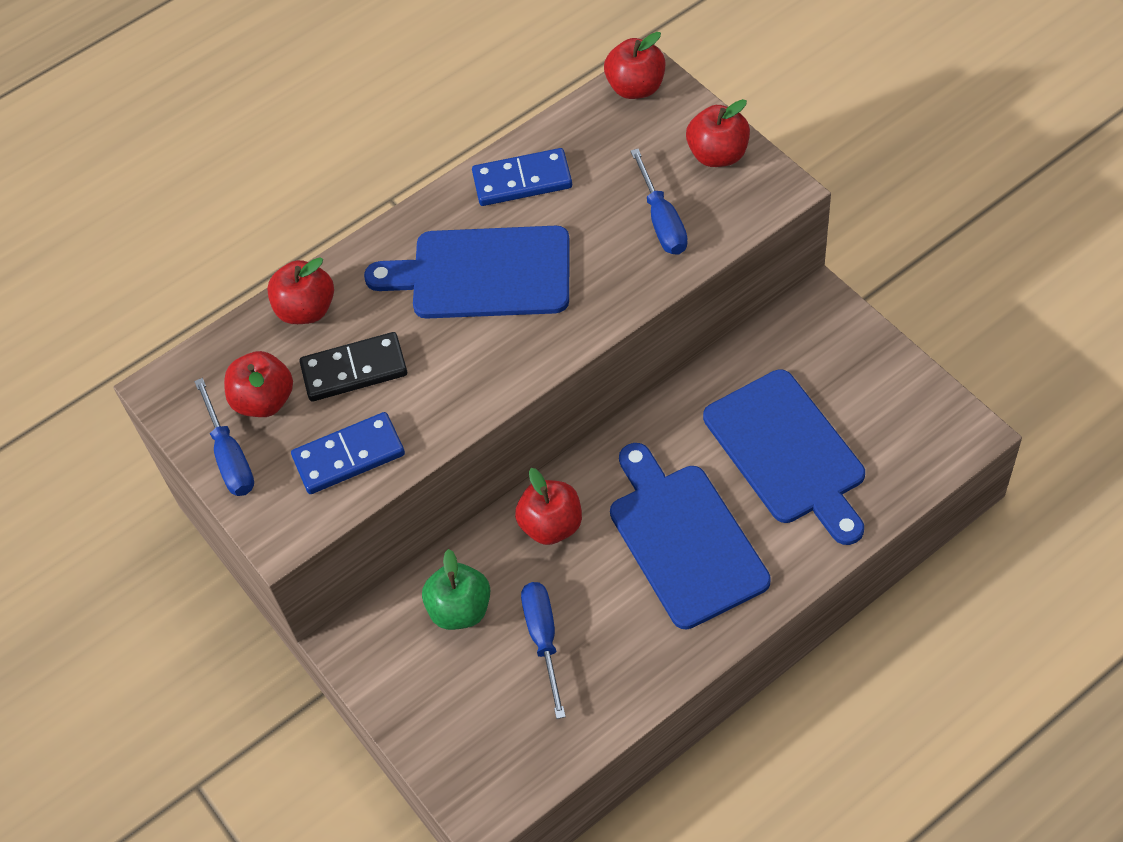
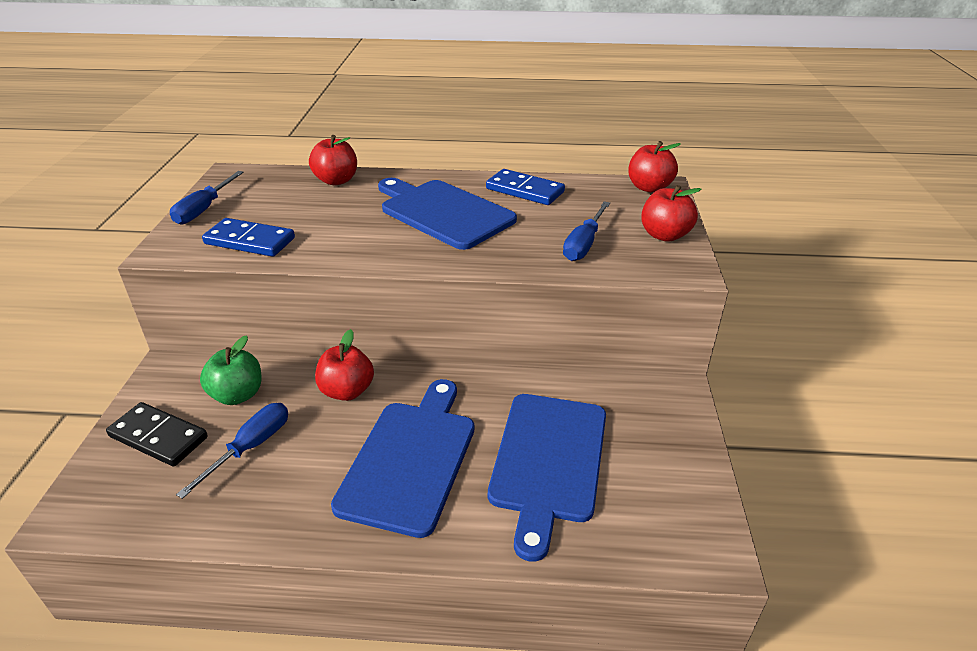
camera: 35 degrees right, 20 degrees down
red apple [224,351,293,417] -> none
black domino [299,332,407,401] -> black domino moved to [106,402,208,467]

